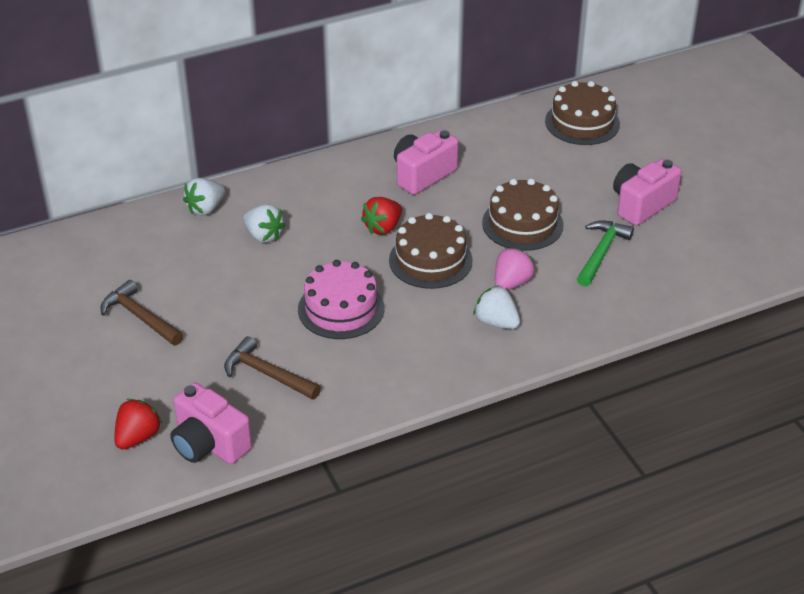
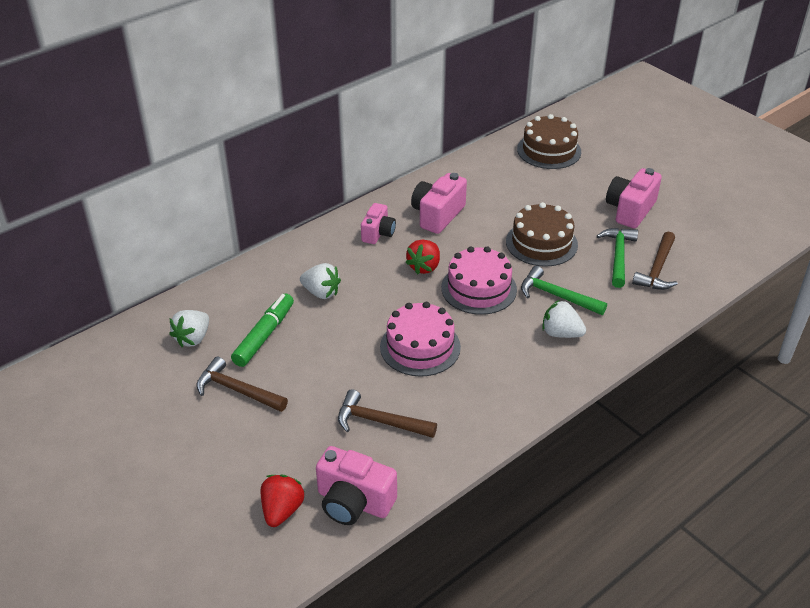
camera: 15 degrees left, 0 degrees up
white strawberry [183,178,225,215] -> white strawberry moved to [169,310,209,347]
brown cake [389,213,473,289] -> pink cake [441,246,517,315]
pink strawberry [495,248,535,290] -> green hammer [521,266,607,315]
none -> green marker [231,293,294,367]
none -> pink camera [361,203,396,244]
none -> brown hammer [632,231,678,290]

